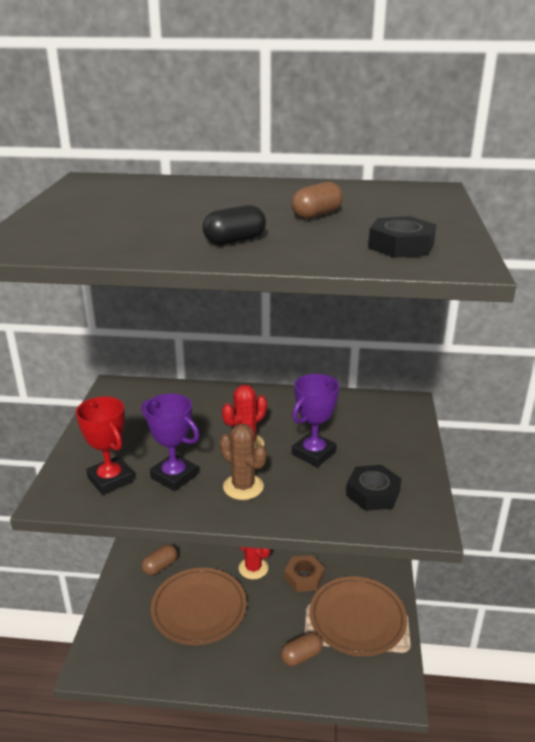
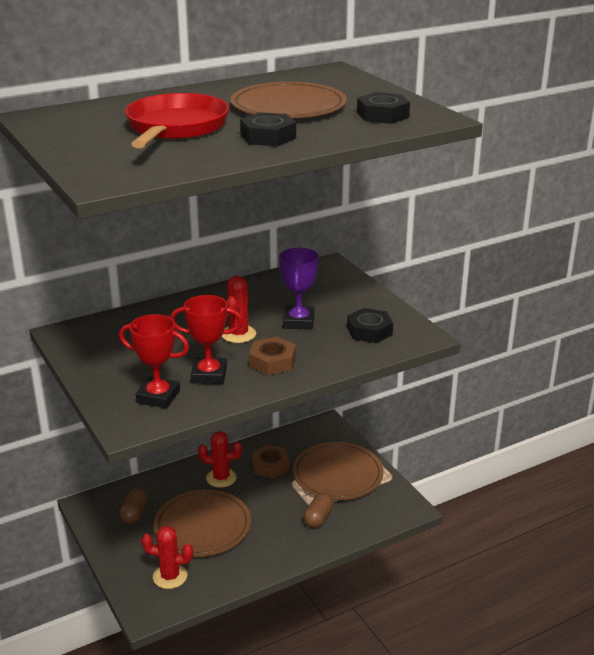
camera: 35 degrees left, 0 degrees up
purple trophy [142,393,199,491] -> red trophy [170,295,243,384]
black capsule [203,205,266,245] -> black nut [240,112,296,146]
brown cactus [219,424,267,500] -> brown nut [249,337,296,375]
brown capsule [291,182,343,219] -> brown plate [230,82,347,118]
none -> red pan [125,93,229,148]
none -> red cactus [141,526,193,589]

